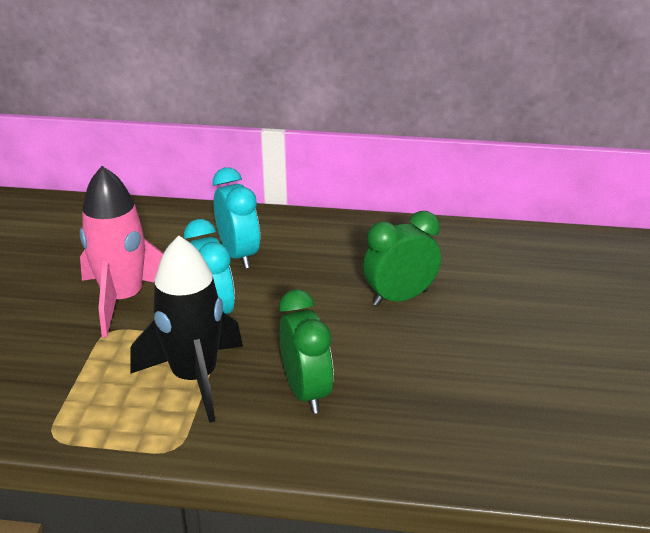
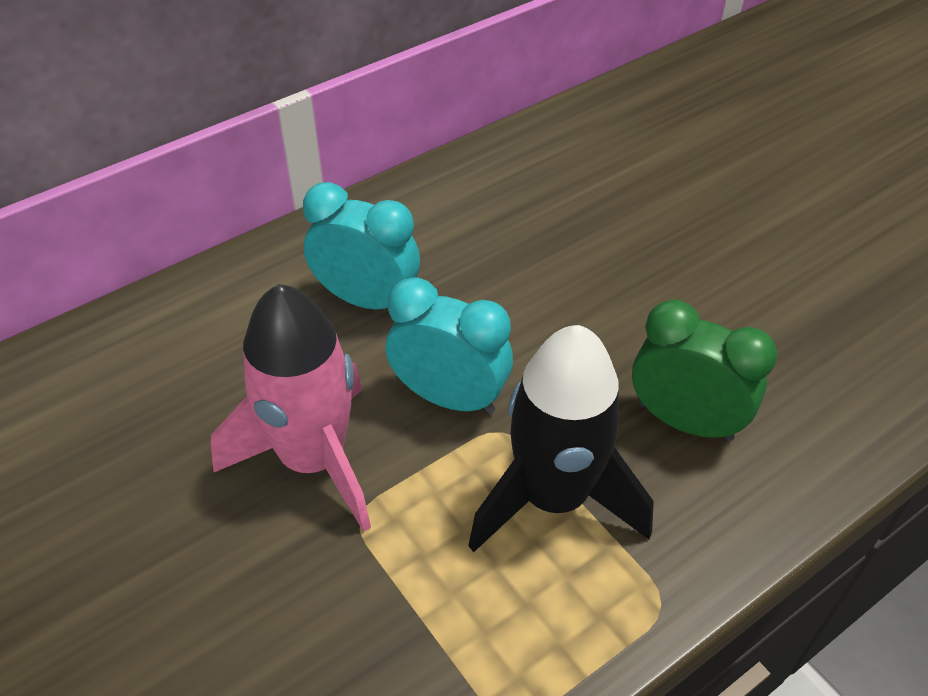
camera: 45 degrees left, 15 degrees up
green clock [363,211,441,306] -> none

